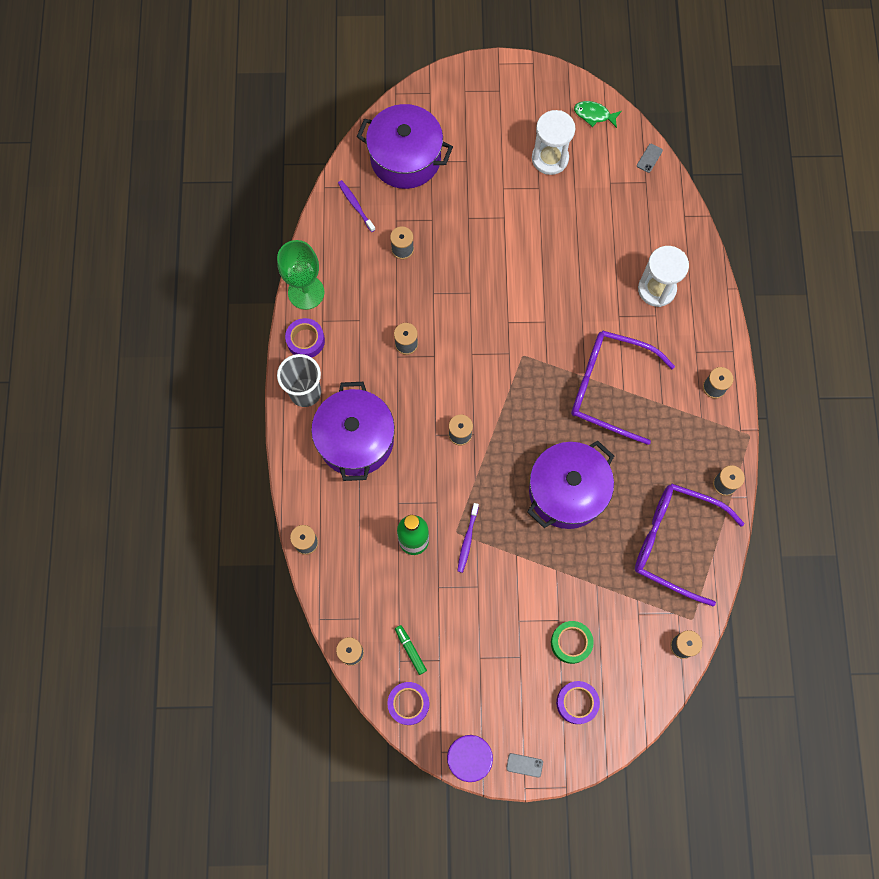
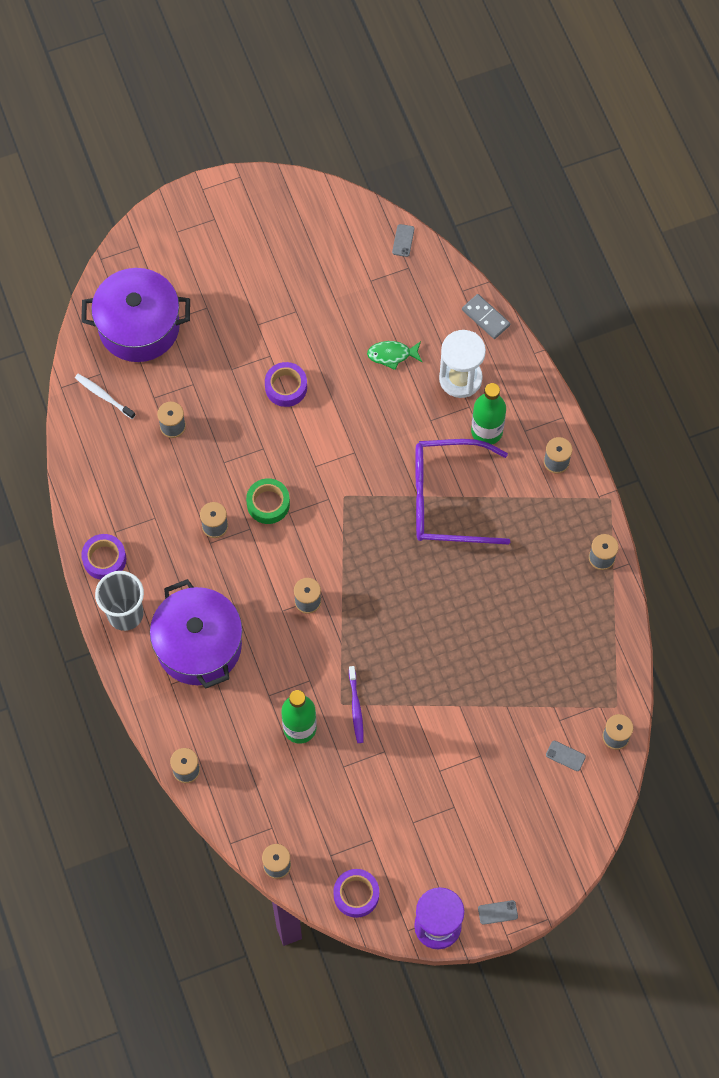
camera: 20 degrees left, 5 degrees down
green goblet [277,240,324,310] -> none
purple toothbrush [338,180,376,232] -> white toothbrush [75,374,135,419]
green marker [395,625,427,675] -> none
purple pot [527,440,614,529] -> none
white hourglass [532,110,576,175] -> none
green tape [551,621,594,664] -> green tape moved to [246,478,290,524]
purple tape [556,681,600,724] -> purple tape moved to [265,362,307,407]
green fish [574,101,622,128] -> green fish moved to [367,341,422,370]
purple glasses [635,483,745,606] -> none
none -> grey domino [462,294,510,339]
none -> green bottle [471,383,506,444]
none -> grey phone [546,740,586,771]

